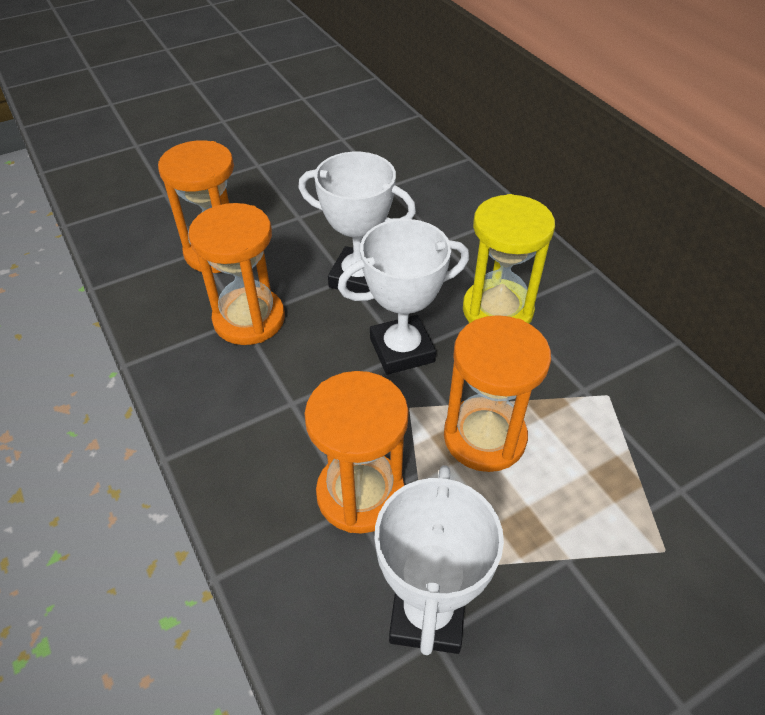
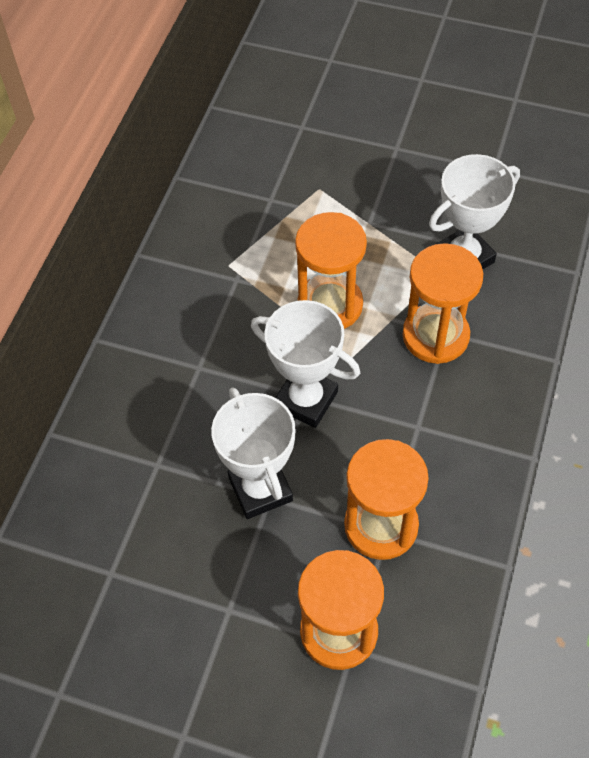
camera: 130 degrees left, 10 degrees up
yellow hourglass [463,194,555,324] -> none

